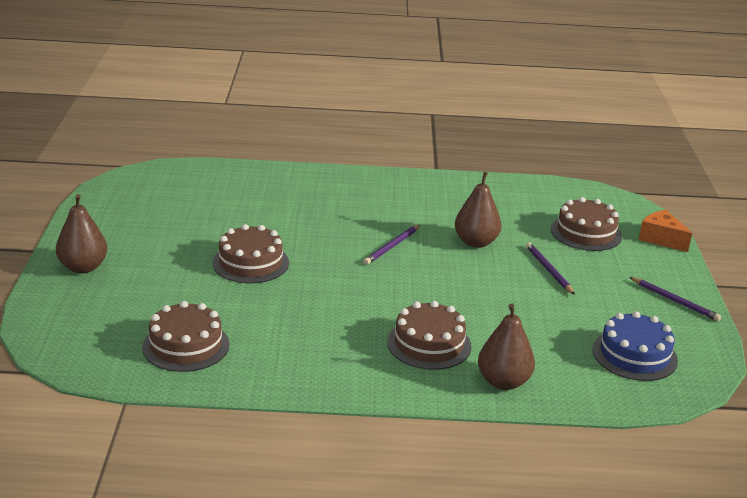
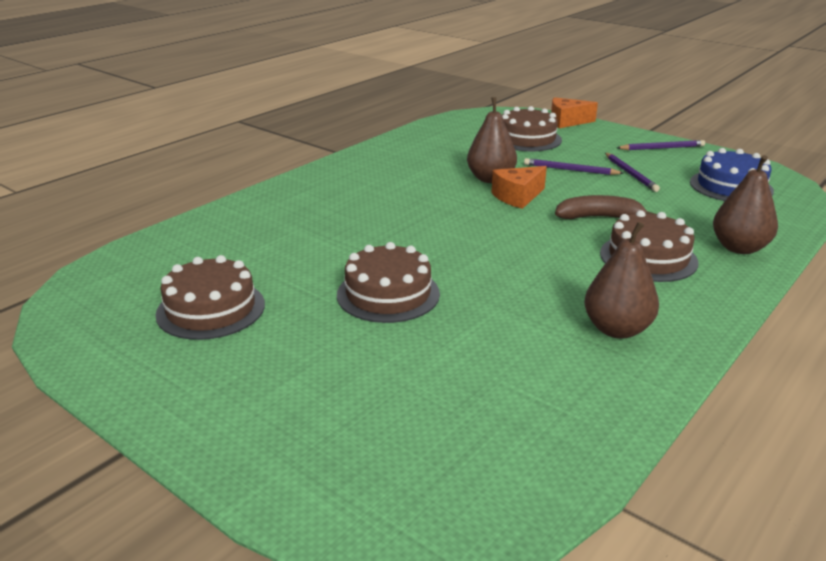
camera: 50 degrees left, 0 degrees up
brown pear [56,194,107,273] -> brown pear moved to [584,222,659,339]
brown cake [142,301,229,372] -> brown cake moved to [155,255,265,340]
purple pencil [364,225,420,265] -> purple pencil moved to [605,153,660,192]
none -> orange cheese [491,166,547,209]
none -> brown banana [555,195,657,219]

